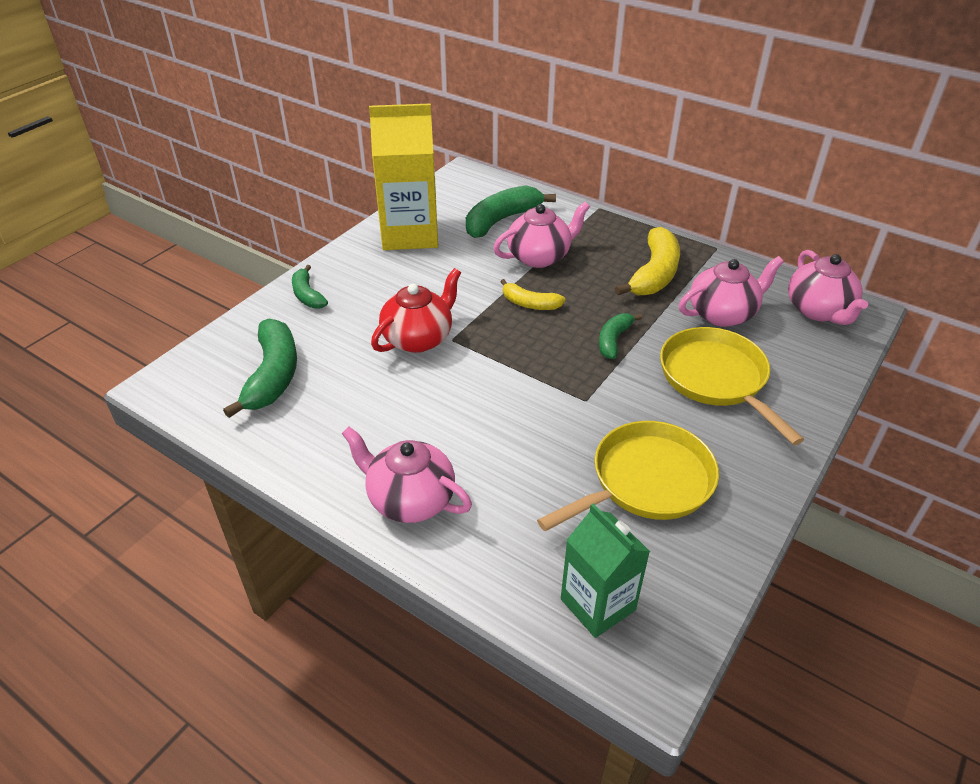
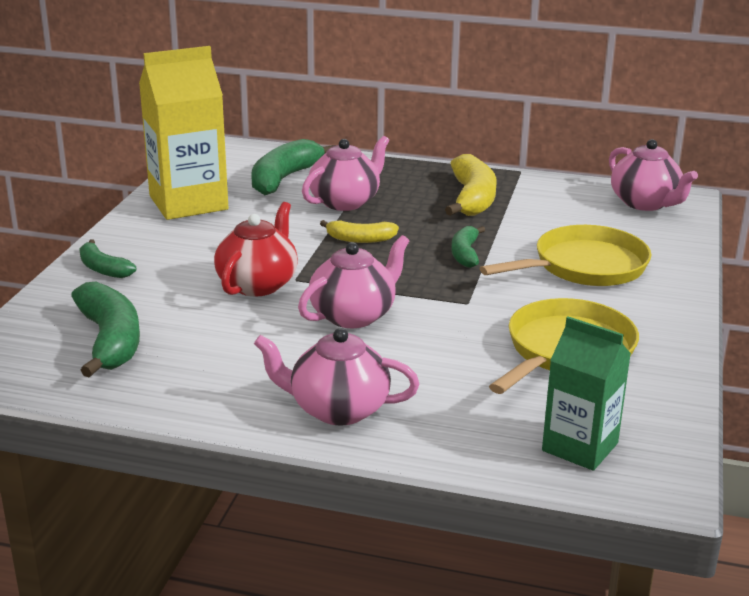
camera: 20 degrees left, 15 degrees down
yellow pan [660,327,804,445] -> yellow pan turned 105 degrees clockwise [480,225,651,286]
pink teapot [679,256,784,327] -> pink teapot moved to [298,235,409,328]

